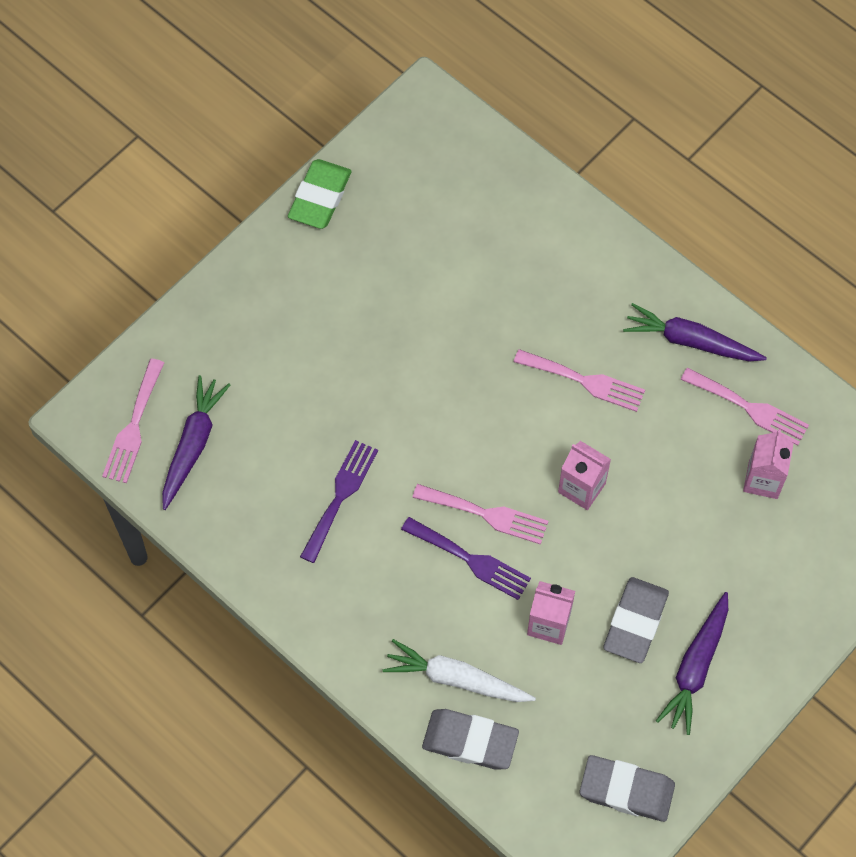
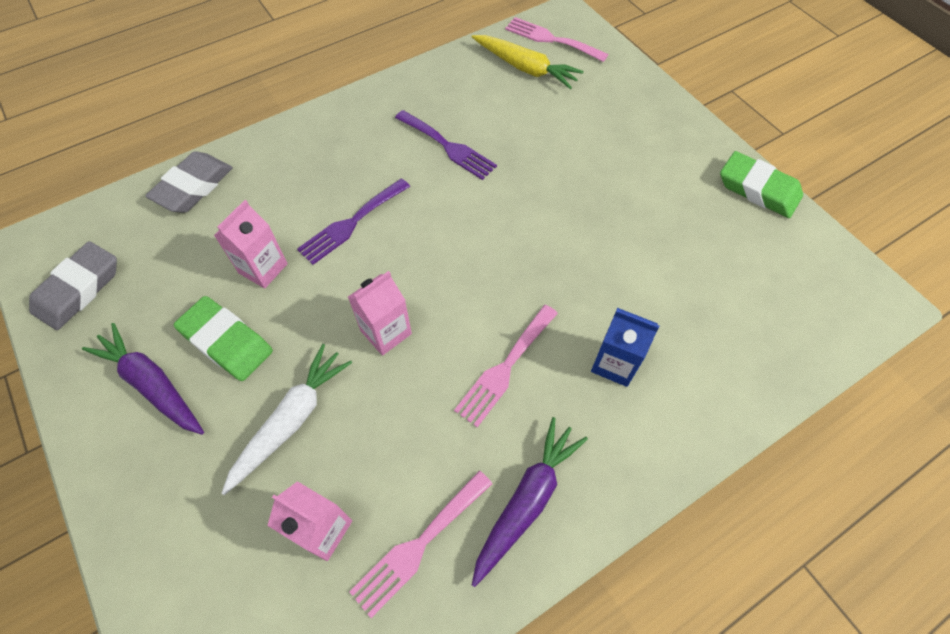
camera: 105 degrees right, 5 degrees down
purple carrot [162,375,230,510] -> yellow carrot [472,35,584,89]
white carrot [382,639,536,702] -> white carrot moved to [221,344,352,495]
pink fork [412,484,549,545] -> none
grey eraser [603,577,669,663] -> green eraser [174,296,273,381]
none -> blue carton [591,308,660,387]

